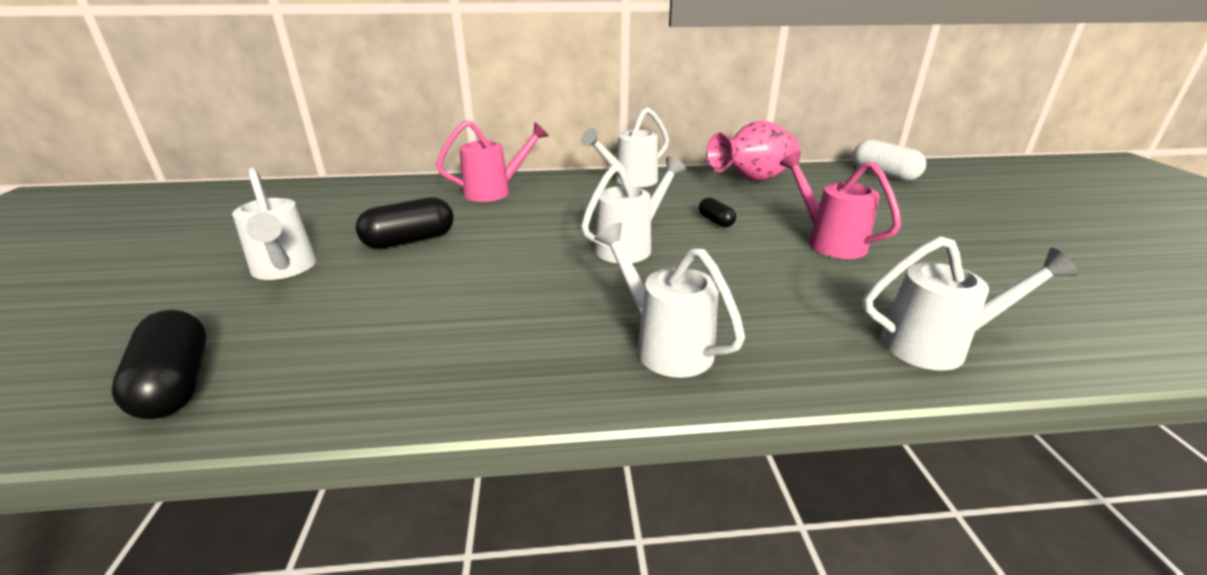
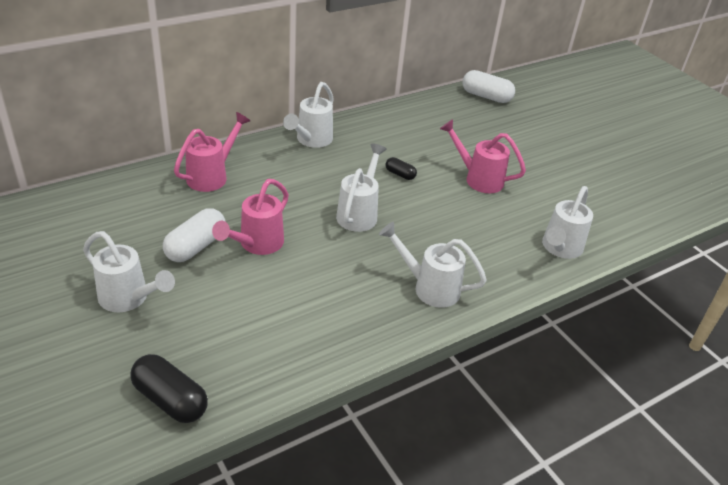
camera: 30 degrees left, 10 degrees up
black capsule [356,197,454,249] -> white capsule [163,208,226,262]
pink vase [706,121,800,182] -> none
white watering can [864,236,1078,371] -> white watering can turned 150 degrees clockwise [542,186,593,259]
none -> pink watering can [212,179,289,255]

